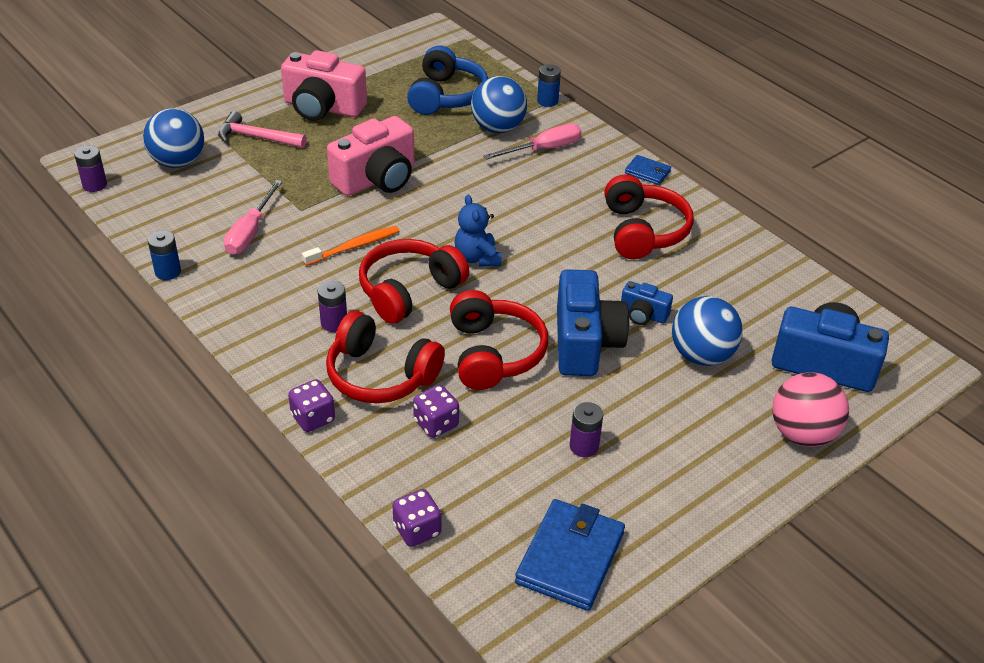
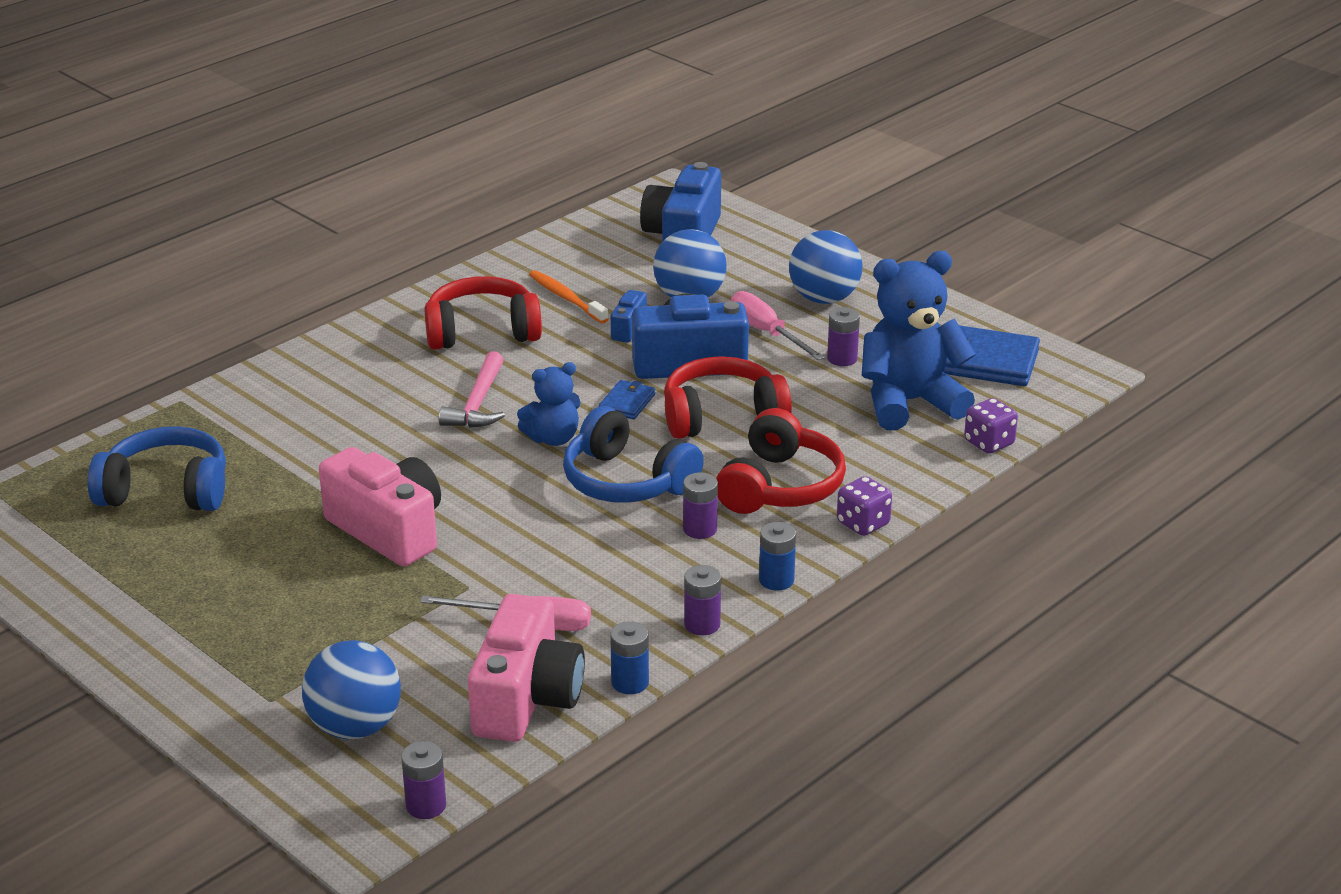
camera: 95 degrees left, 10 degrees down
pink hammer [218,111,307,148] -> pink hammer moved to [439,351,505,428]
pink camera [281,50,367,121] -> pink camera moved to [468,594,585,742]
orange toothbrush [302,226,399,266] -> orange toothbrush moved to [529,270,608,323]
red headphones [359,239,469,324] -> blue headphones [563,406,704,503]
purple dice [413,385,459,438] -> none
blue ball [471,76,527,133] -> blue ball moved to [789,230,863,304]
pink screwdriver [483,124,581,160] -> pink screwdriver moved to [731,291,825,360]
blue battery [537,64,561,107] -> blue battery moved to [759,522,796,591]
blue wallet [625,155,671,185] -> blue wallet moved to [599,380,655,419]
pink ball [772,372,849,447] -> none
none -> purple battery [684,565,721,636]
none -> blue teddy bear [862,251,976,430]

